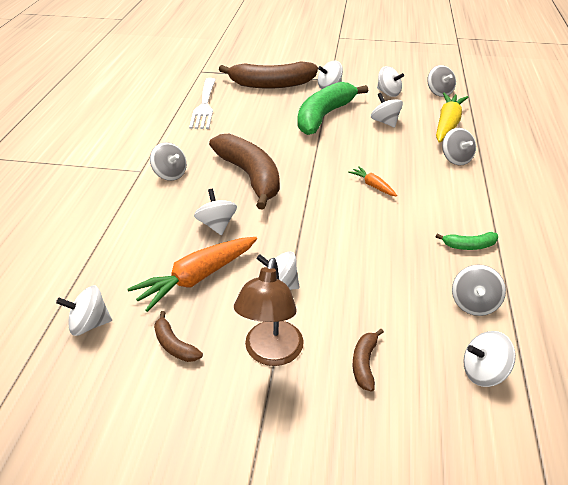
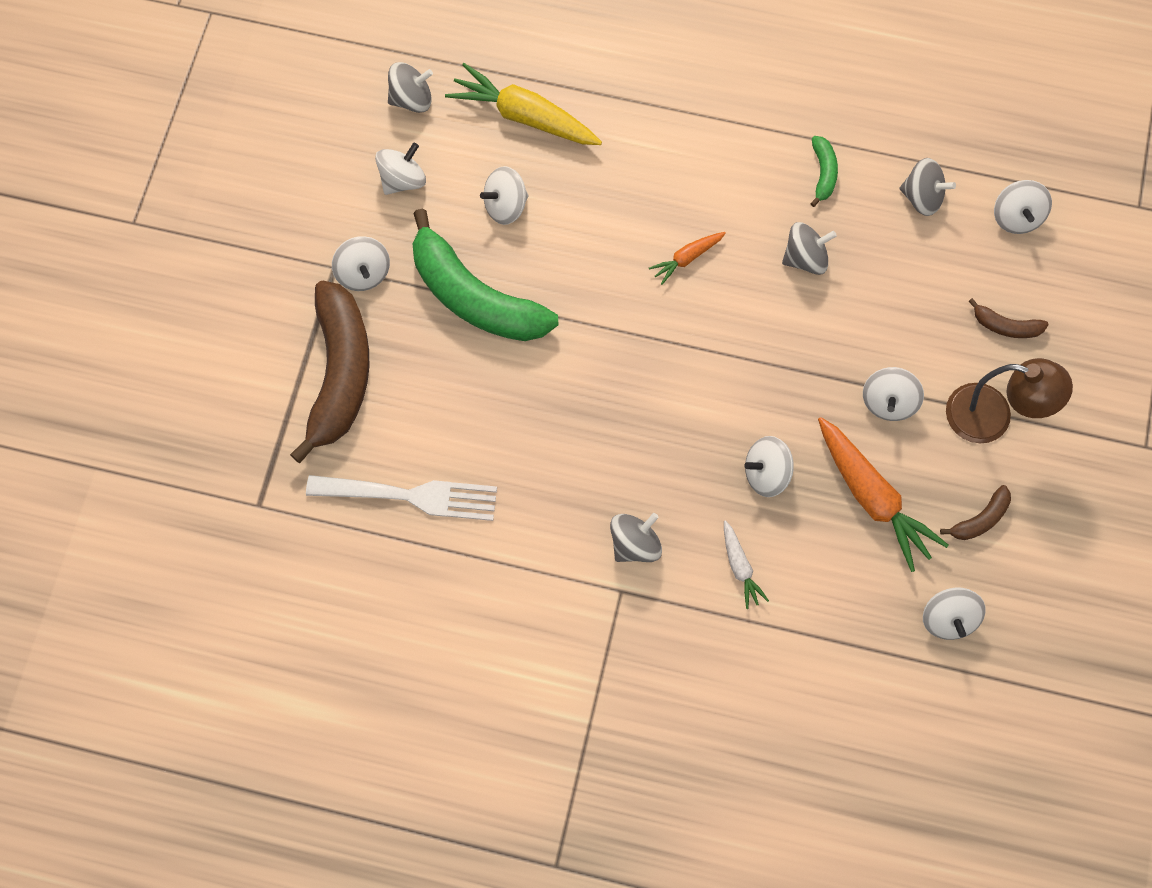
camera: 85 degrees left, 30 degrees up
brown banana [209,134,280,210] -> none
grey spinning top [442,128,476,165] -> grey spinning top moved to [782,222,837,275]
none -> white carrot [724,520,769,609]

